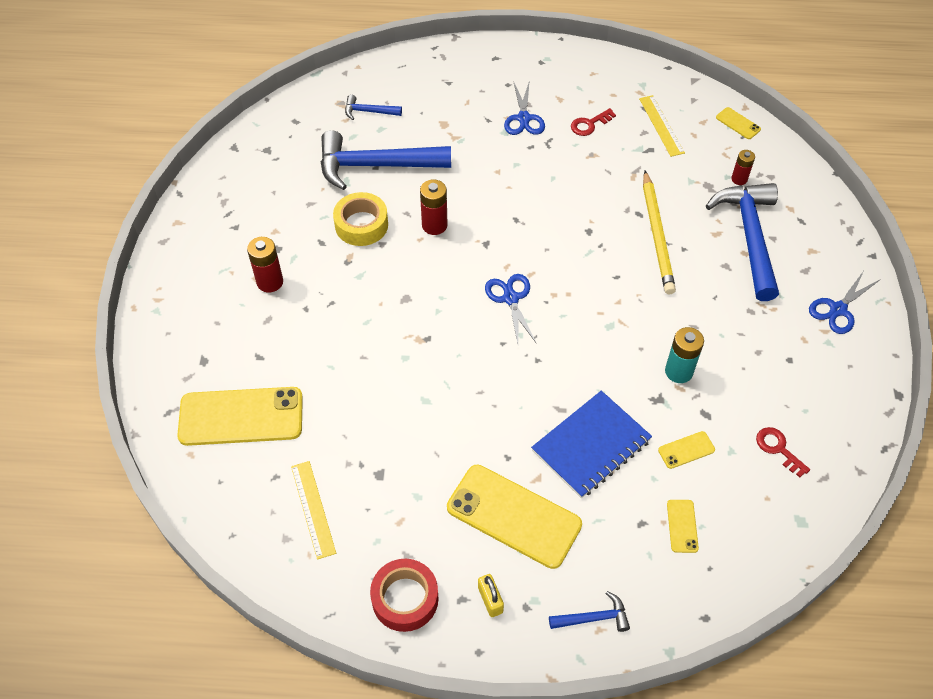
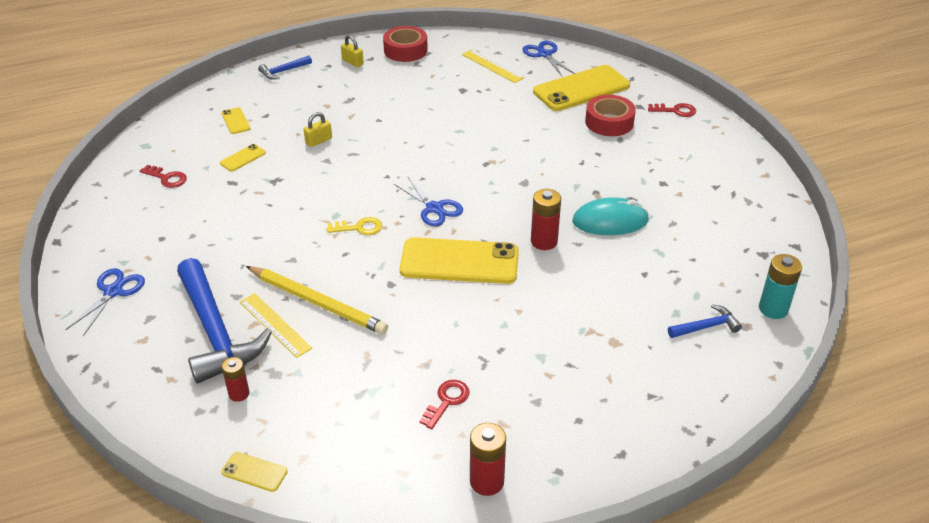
camera: 155 degrees right, 15 degrees down
red battery [247,237,283,292] -> red battery moved to [470,423,506,496]
blue hammer [321,130,451,190] -> none
yellow tape [333,192,388,246] -> turquoise mouse [572,198,649,235]
yellow phone [447,465,582,569] -> yellow phone moved to [400,237,519,284]
blue scissors [504,80,545,135] -> blue scissors moved to [522,41,575,76]
blue notebook [531,391,652,498] -> yellow padlock [304,112,332,147]
yellow ruler [639,95,685,157] -> yellow ruler moved to [239,293,312,358]
yellow pencil [643,171,676,294] -> yellow pencil turned 150 degrees clockwise [246,266,388,335]
turquoise battery [665,327,704,383] -> turquoise battery moved to [759,254,802,319]
none -> yellow key [327,217,382,235]
none -> red tape [585,95,636,136]
none -> red key [648,103,696,117]

